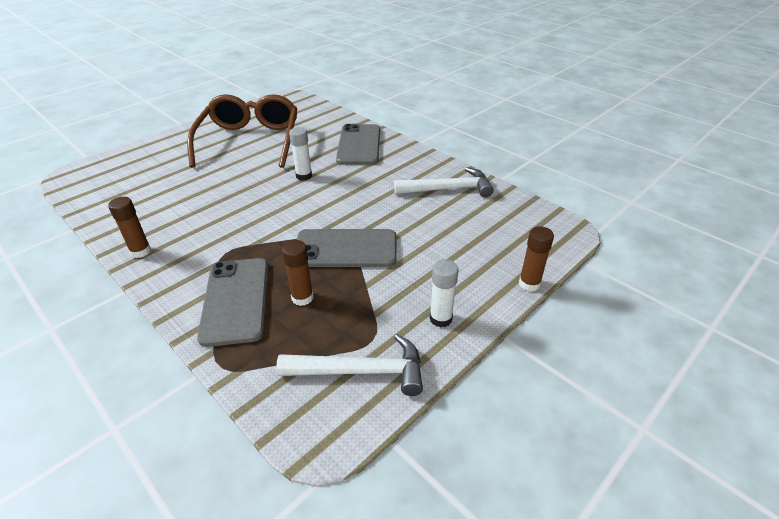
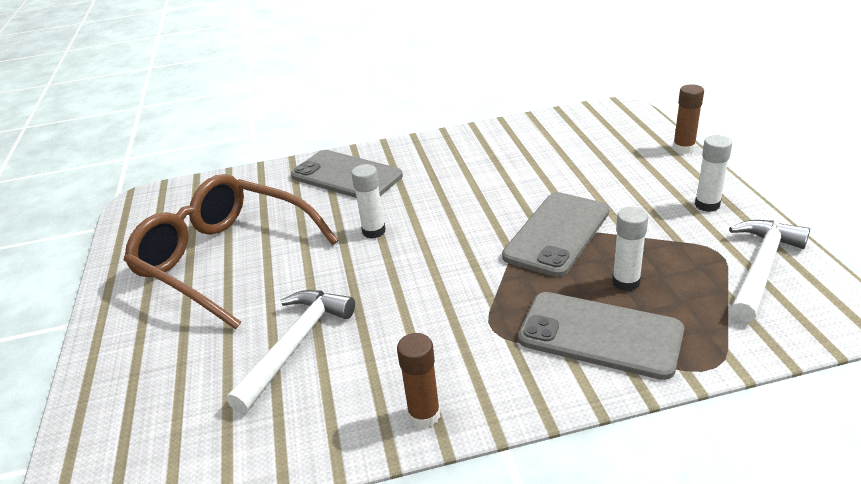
camera: 55 degrees left, 5 degrees down
brown glue stick [282,240,313,306] -> white glue stick [612,207,648,291]
white hammer [394,167,494,197] -> white hammer moved to [226,290,355,413]

